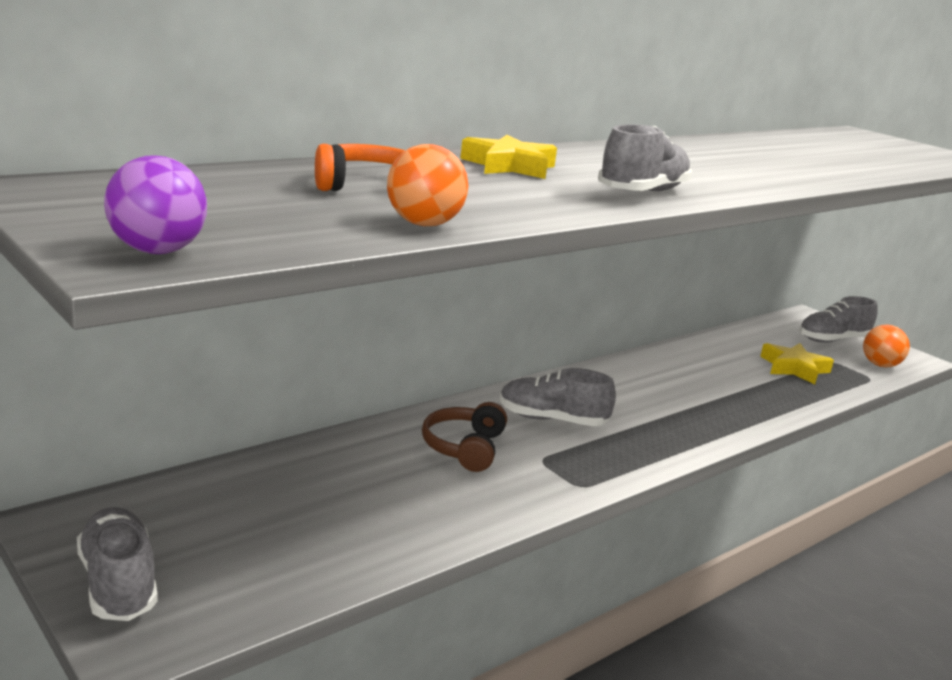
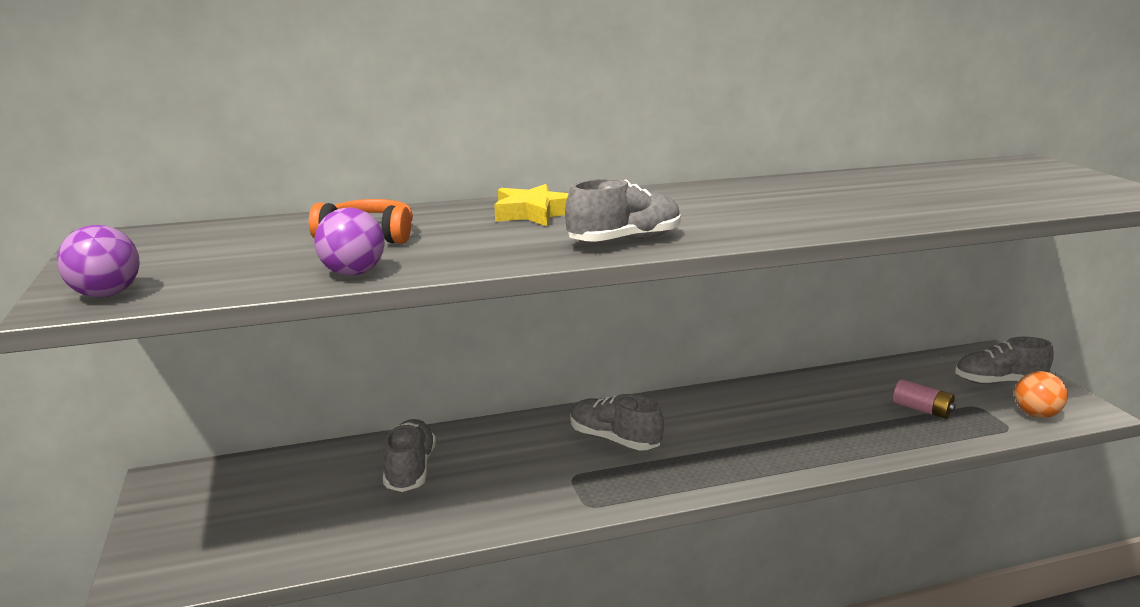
camera: 25 degrees right, 0 degrees up
grey shoe [77,507,158,621] -> grey shoe moved to [383,419,436,492]
orange ball [387,144,468,226] -> purple ball [314,208,385,276]
brown headphones [422,402,507,472] -> none
yellow star [760,343,834,384] -> pink battery [893,379,956,419]

